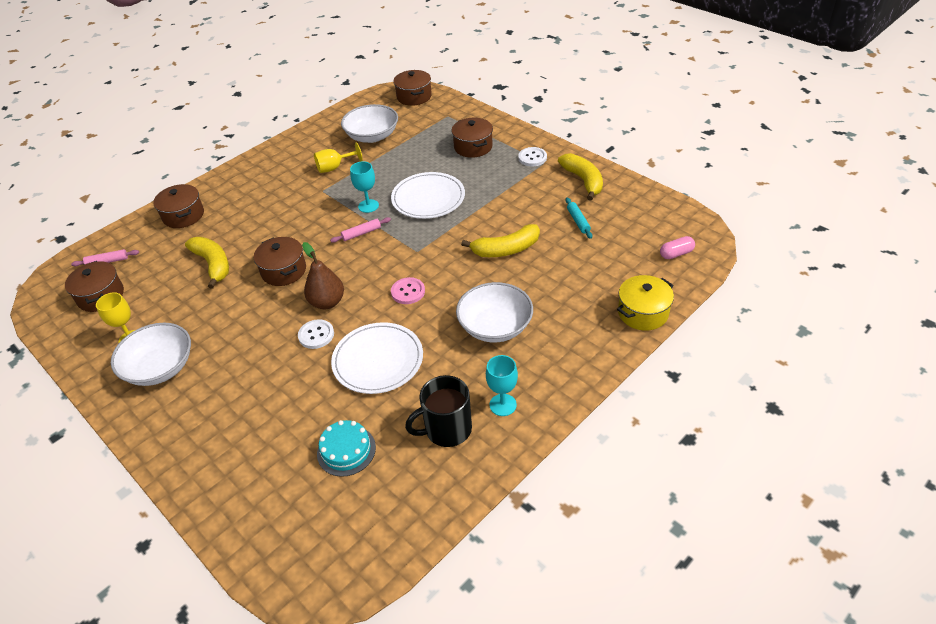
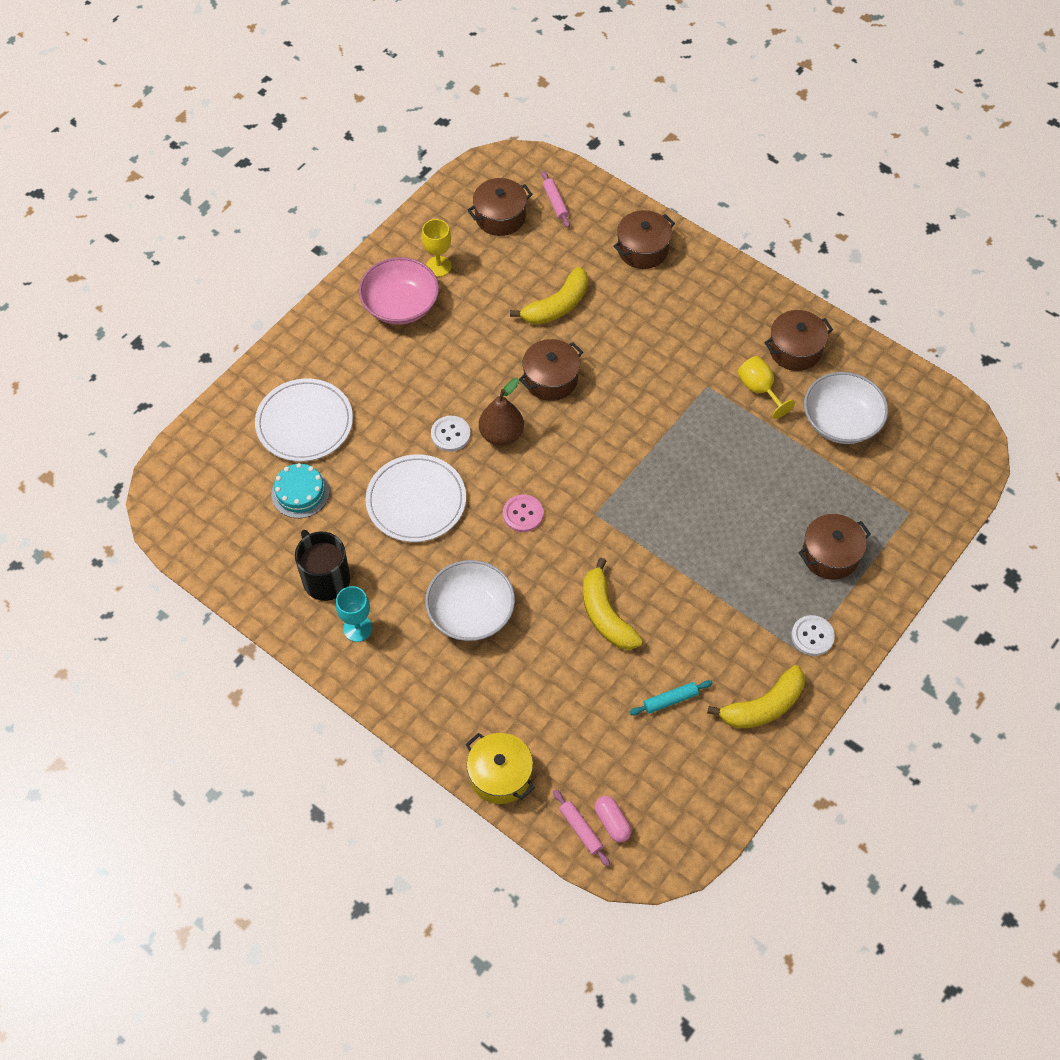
camera: 80 degrees right, 15 degrees up
white bowl [111,323,191,386] -> pink bowl [359,257,439,325]
pink rolling pin [330,217,391,243] -> pink rolling pin moved to [553,789,610,867]
turquoise goblet [350,161,379,213] -> none
white plate [391,172,465,219] -> white plate moved to [255,378,353,462]
brown pot [393,70,432,106] -> brown pot moved to [764,310,833,371]

